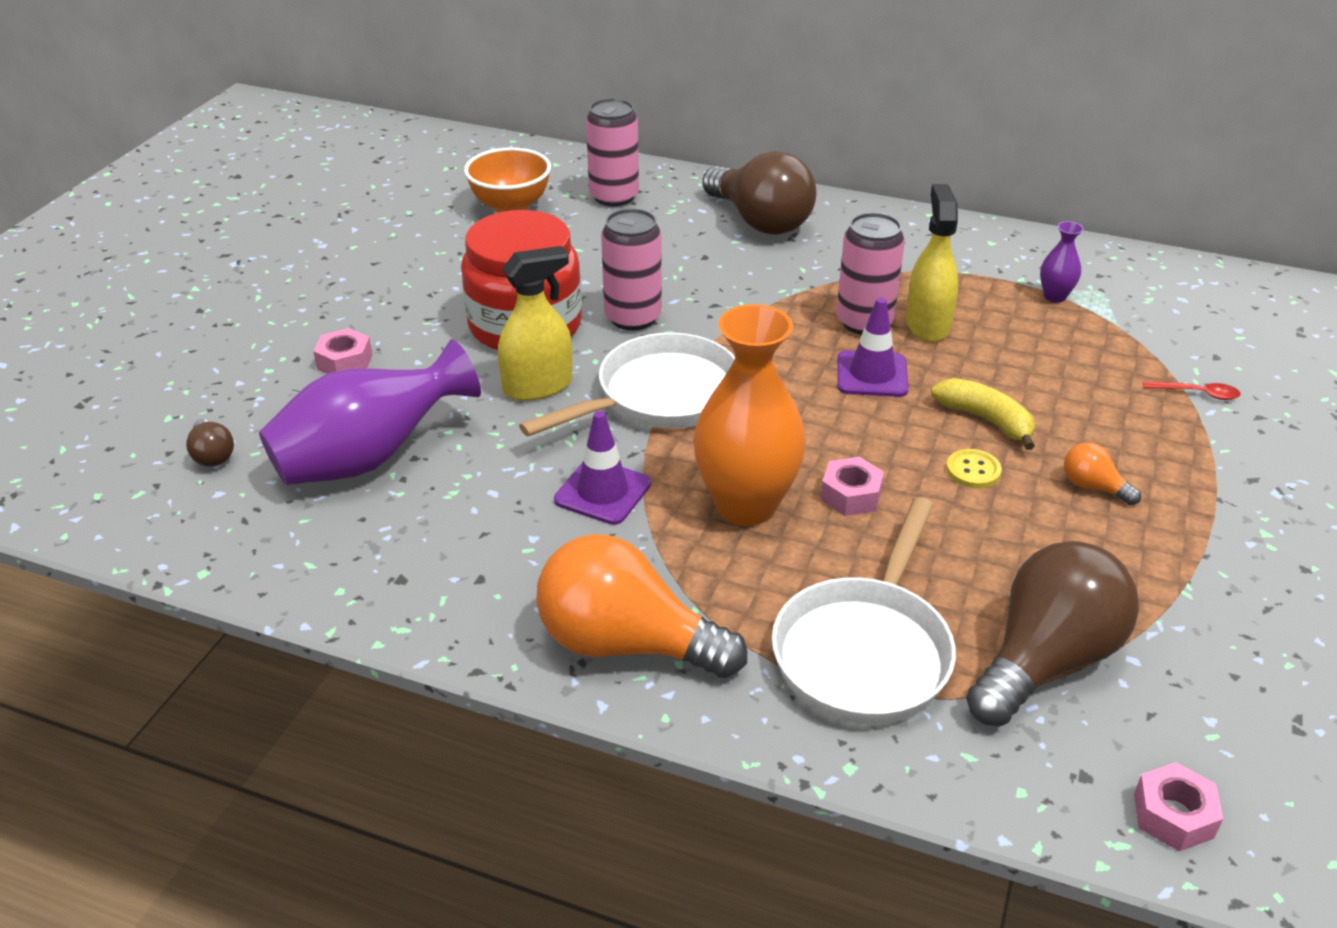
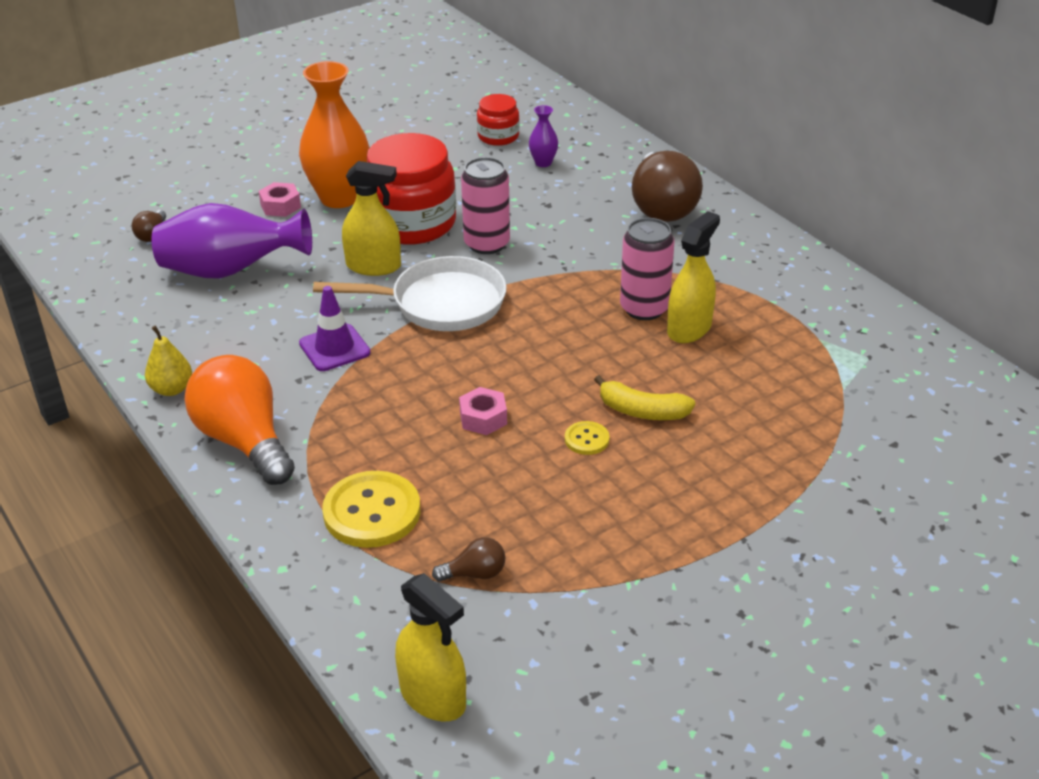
camera: 35 degrees right, 0 degrees up
orange bowl [464,147,551,213] -> red jar [477,94,520,146]
pink can [586,98,639,206] -> none
orange vase [693,304,806,526] -> orange vase moved to [299,61,370,208]
white pan [772,497,956,724] -> yellow button [322,471,420,548]
purple traffic cone [837,297,909,397] -> none
yellow banana [931,378,1035,450] -> yellow banana turned 120 degrees clockwise [594,375,695,420]
brown light bulb [966,541,1139,726] -> brown light bulb [432,537,505,582], size x0.44
purple vase [1040,221,1083,303] -> purple vase moved to [529,105,558,167]
orange light bulb [1064,442,1141,505] -> none
pink nut [1134,762,1223,851] -> yellow spray bottle [395,573,466,721]
red spoon [1143,381,1241,400] -> none
none -> yellow pear [145,326,192,396]

